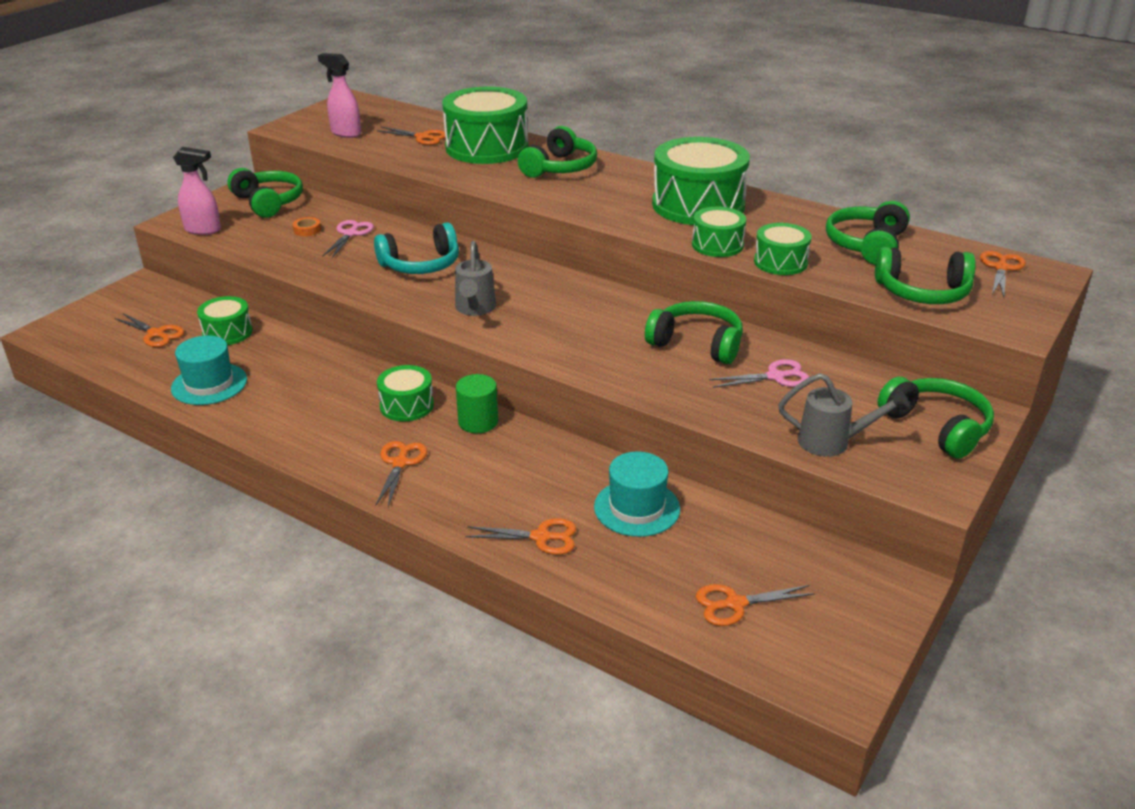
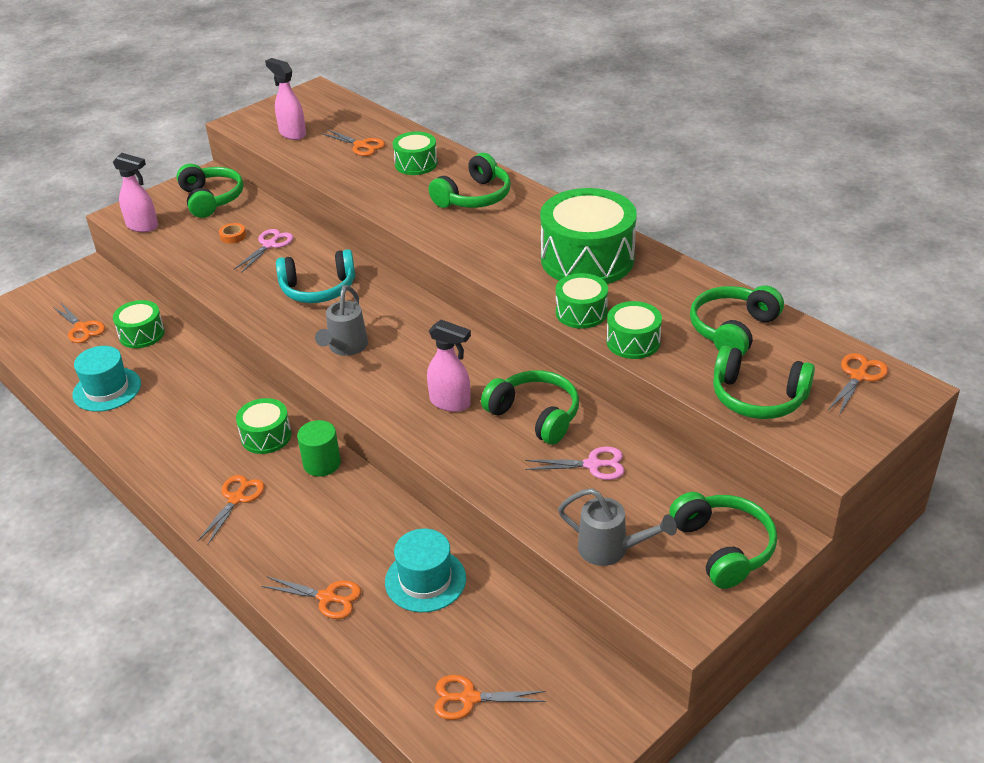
camera: 15 degrees right, 5 degrees up
green drum [442,87,528,164] -> green drum [393,132,438,175], size x0.52
none -> pink spray bottle [427,320,471,412]

